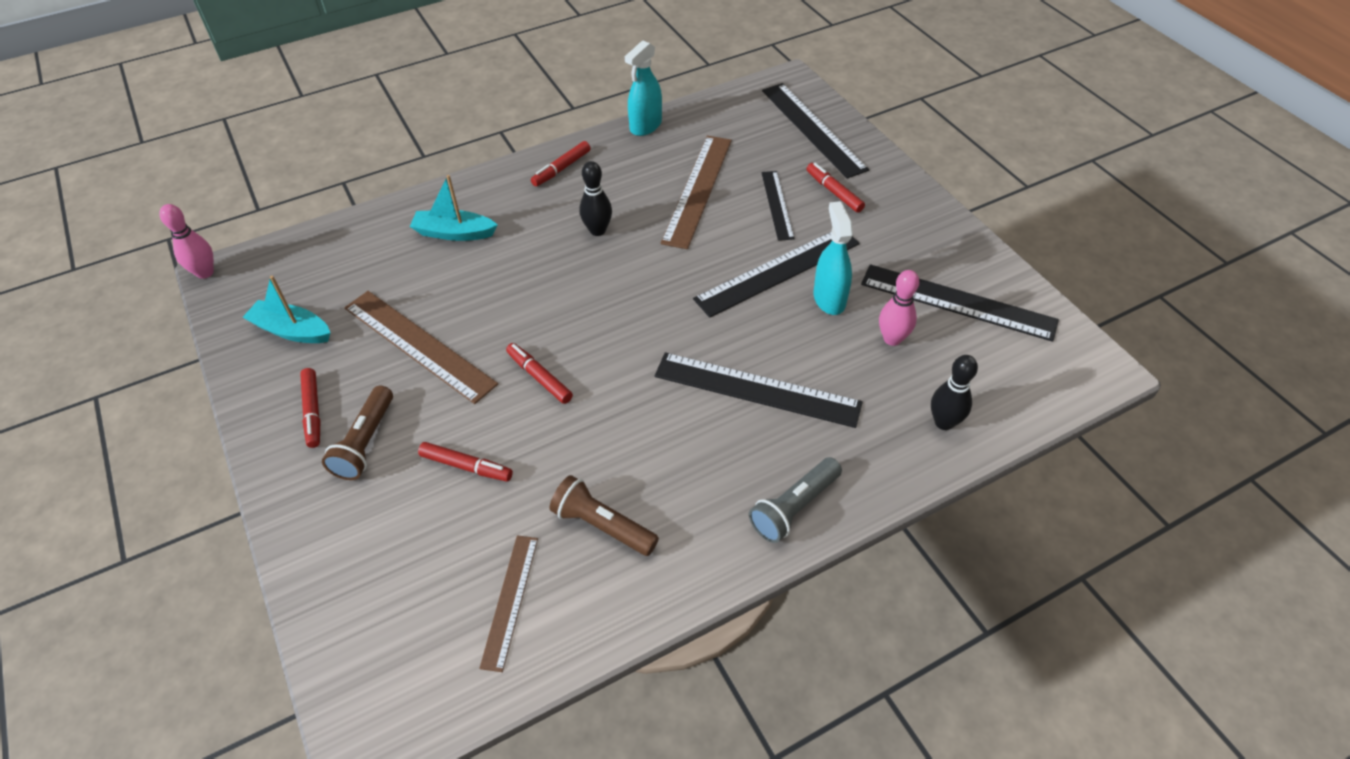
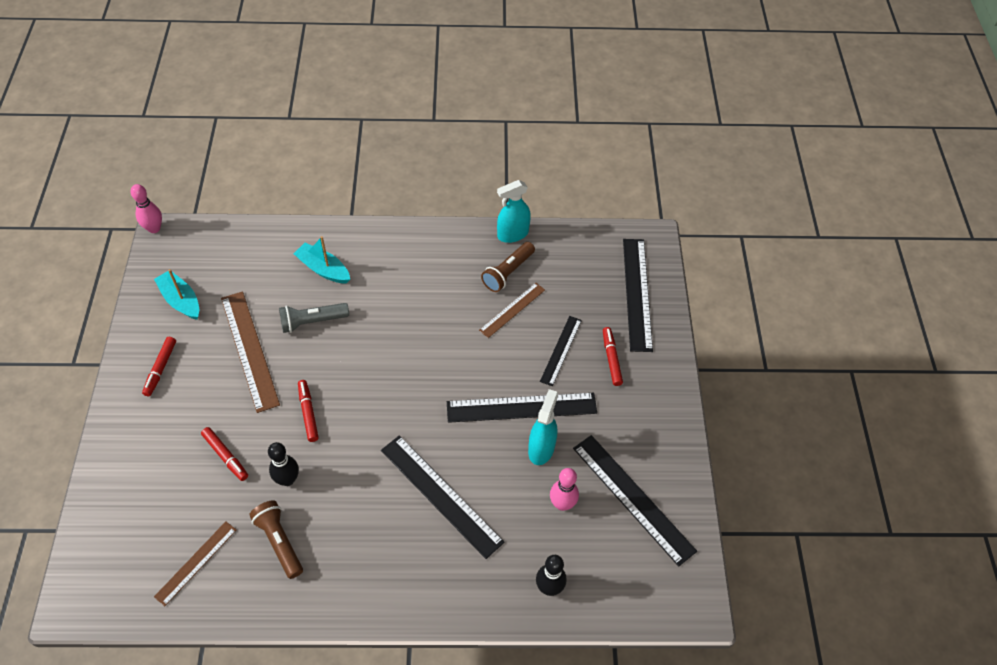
camera: 25 degrees right, 5 degrees up
brown flashlight [322,386,393,480] -> brown flashlight moved to [481,242,535,292]
red marker [531,141,591,186] -> none
black bowling pin [579,161,612,236] -> black bowling pin moved to [268,442,299,486]
brown ruler [661,136,732,249] -> brown ruler [479,283,545,338], size x0.59
grey flashlight [749,457,842,543] -> grey flashlight moved to [279,303,349,333]

